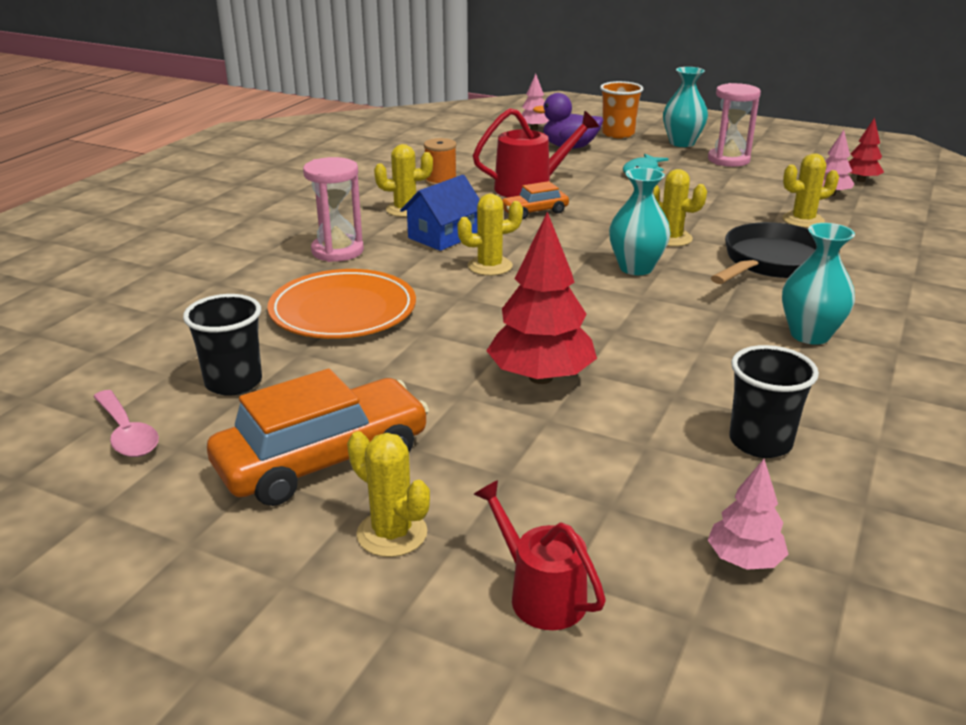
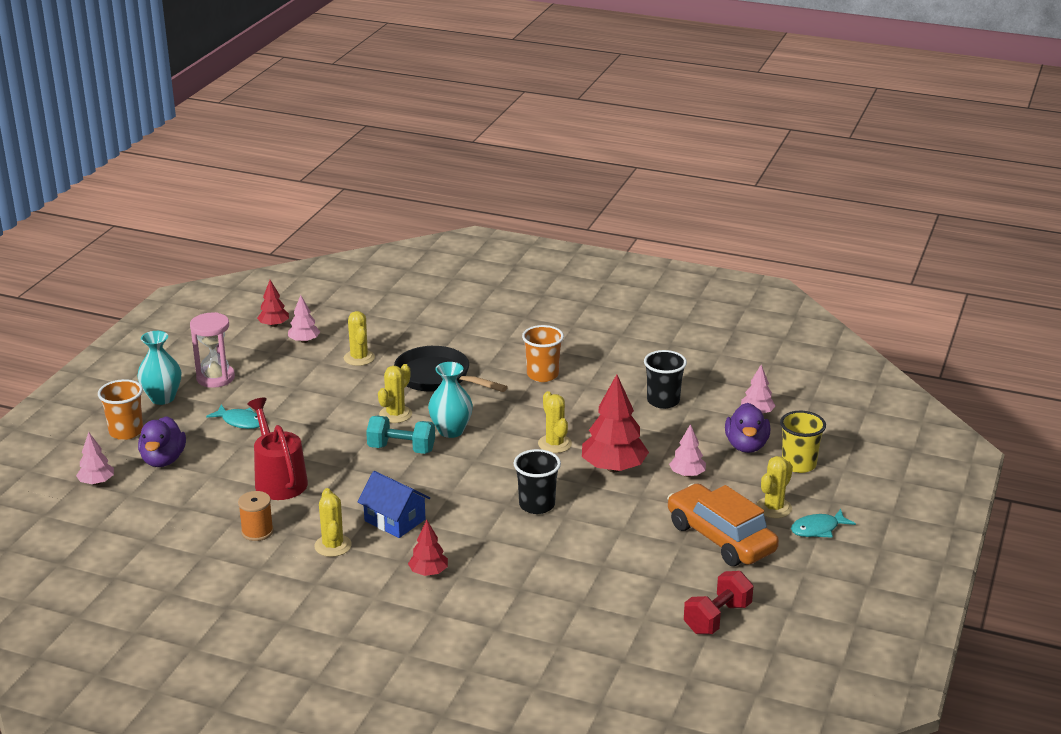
camera: 95 degrees left, 0 degrees up
pink spoon [93,390,159,457] -> red dumbbell [684,571,753,634]
black cup [183,294,262,396] -> black cup moved to [514,449,561,514]
orange plate [268,269,416,339] -> none
pink hourglass [303,157,364,262] -> red tree [408,520,448,576]
yellow cactus [457,194,523,276] -> yellow cactus moved to [538,391,572,453]
red watering can [473,480,606,630] -> yellow cup [780,411,826,473]
orange car [502,181,569,220] -> none
turquoise vase [782,223,855,345] -> orange cup [522,325,564,382]
none -> turquoise dumbbell [366,416,435,454]
none -> pink tree [669,424,706,477]
none -> purple duck [725,403,770,453]
none -> turquoise fish [791,509,856,538]

